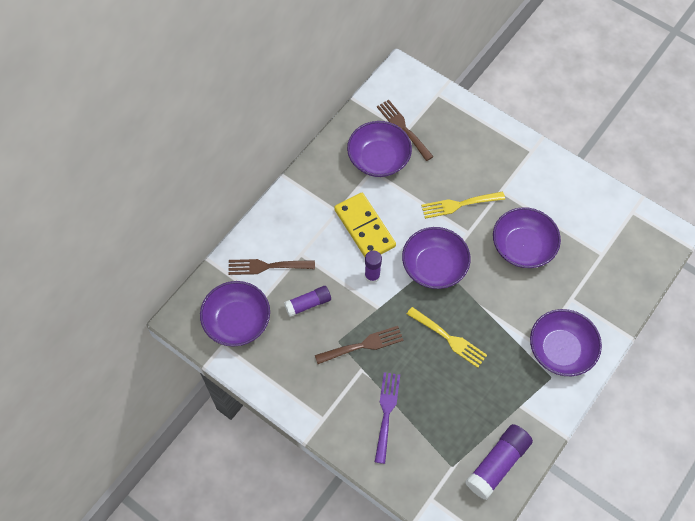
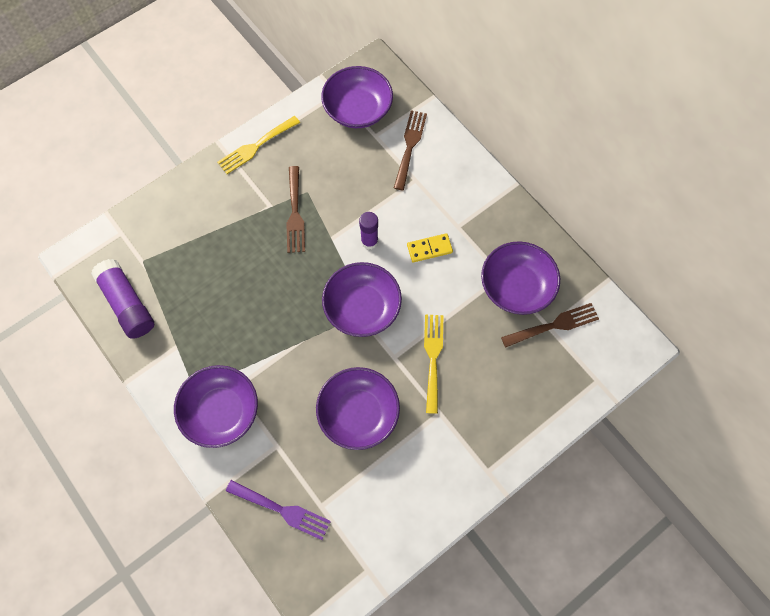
camera: 105 degrees right, 5 degrees up
purple glue stick [284,286,331,317] -> none
yellow domino [334,193,396,257] -> yellow domino [407,233,453,262], size x0.55
purple fork [375,372,400,464] -> purple fork moved to [226,480,331,540]
yellow fork [407,307,487,368] -> yellow fork moved to [217,116,300,174]

